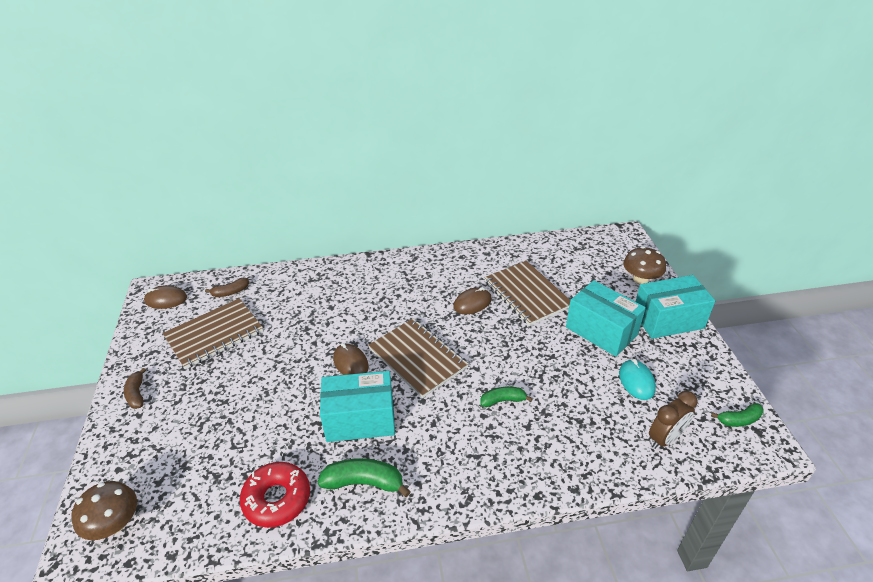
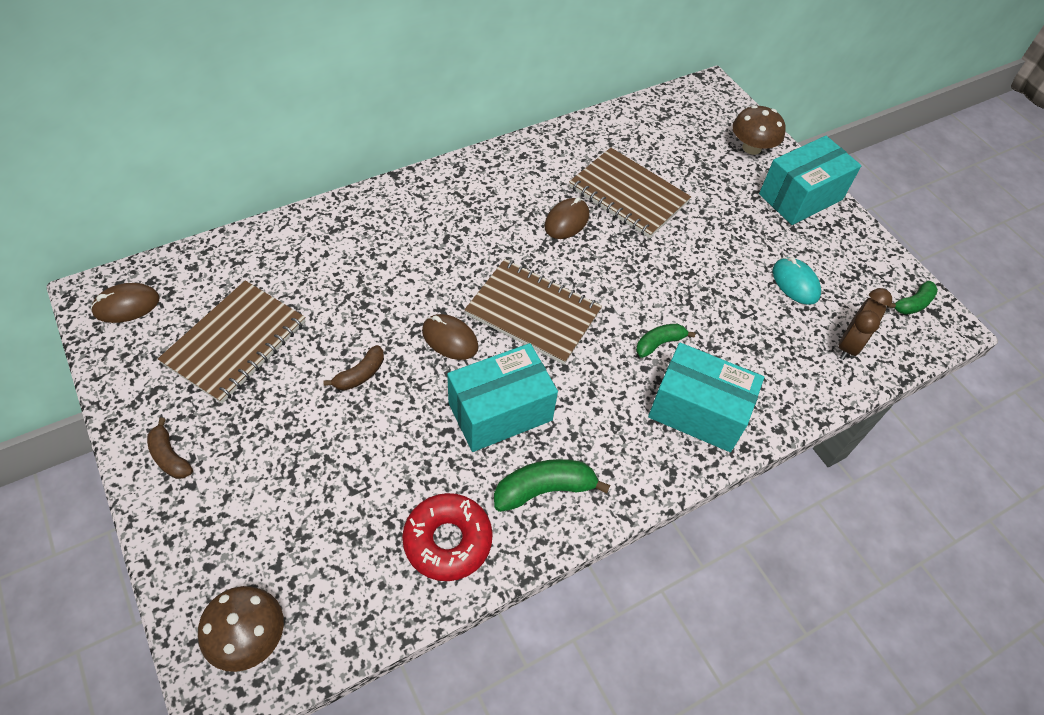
camera: 25 degrees left, 15 degrees up
brown banana [205,278,249,297] -> brown banana moved to [323,345,384,390]
turquoise box [566,280,646,357] -> turquoise box moved to [648,343,764,452]

